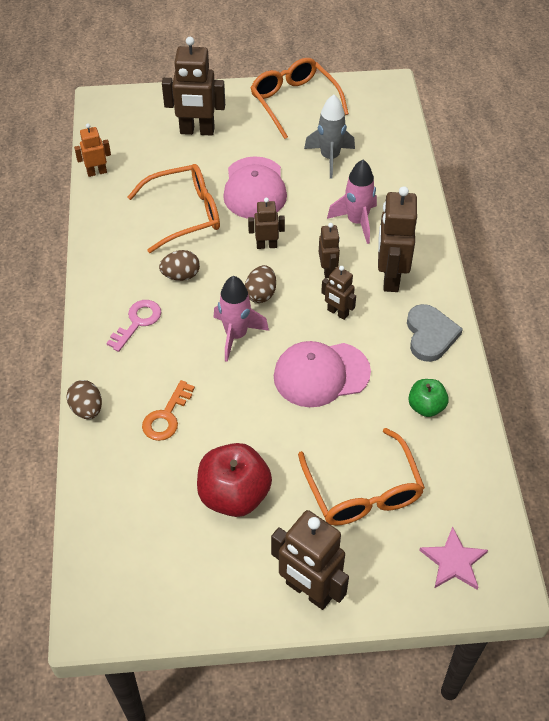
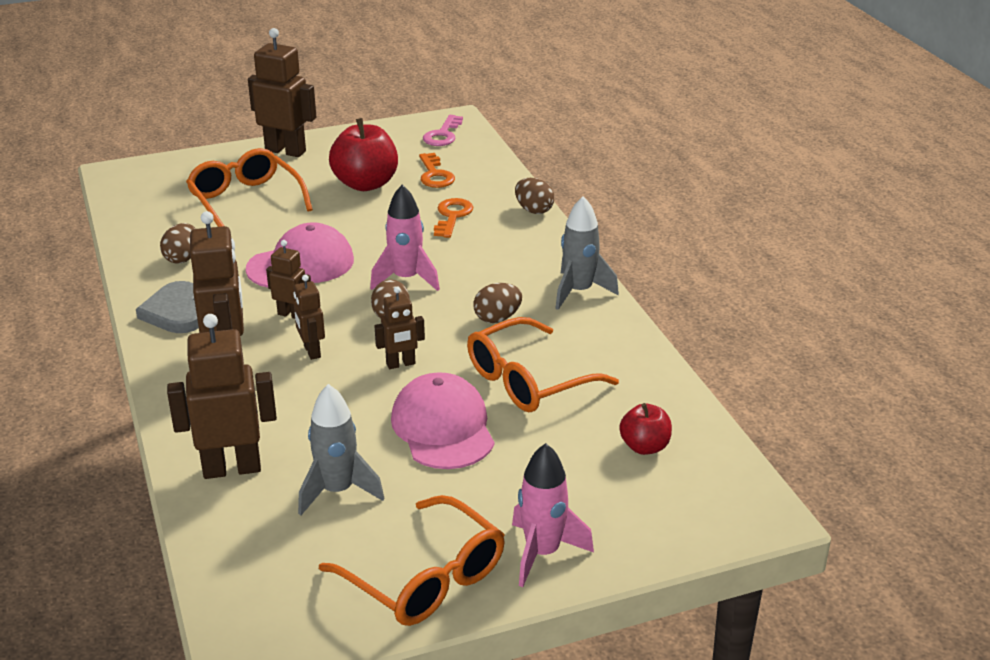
camera: 165 degrees right, 20 degrees down
orange robot [74,123,111,177] -> none
pink key [106,300,161,352] -> pink key moved to [423,115,463,146]
brown robot [162,37,225,136] -> brown robot moved to [167,314,277,479]
pink rocket [327,160,377,244] -> pink rocket moved to [512,443,594,587]
green apple [408,379,449,417] -> brown egg [160,223,196,264]
pink star [419,526,488,590] -> none
none -> orange key [419,153,455,188]
none -> grey rocket [555,196,619,310]
none -> red apple [619,403,672,455]

